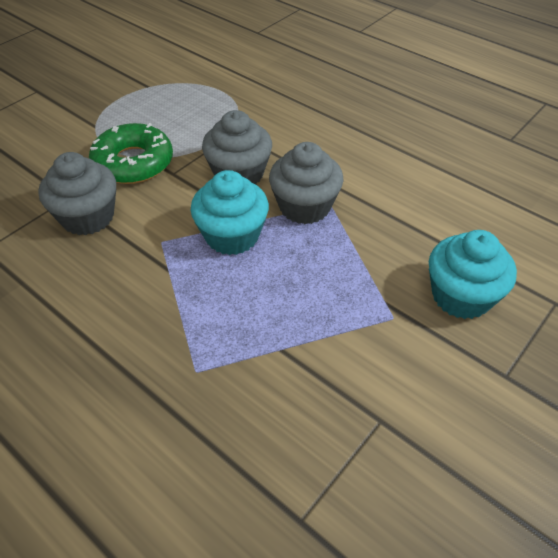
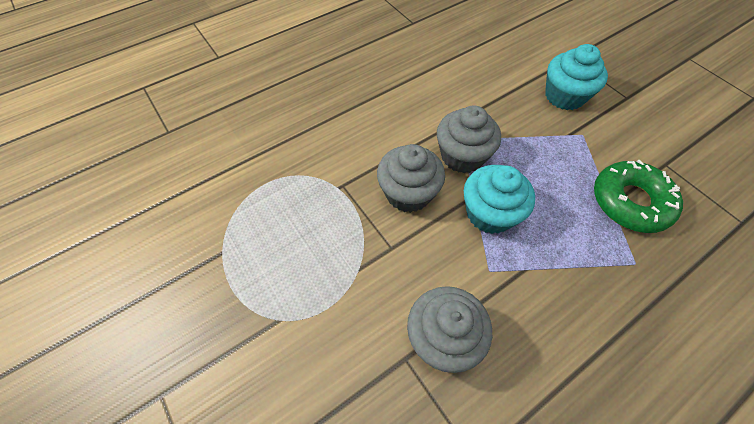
camera: 75 degrees left, 10 degrees up
green donut [89,123,173,184] -> green donut moved to [594,160,683,233]

